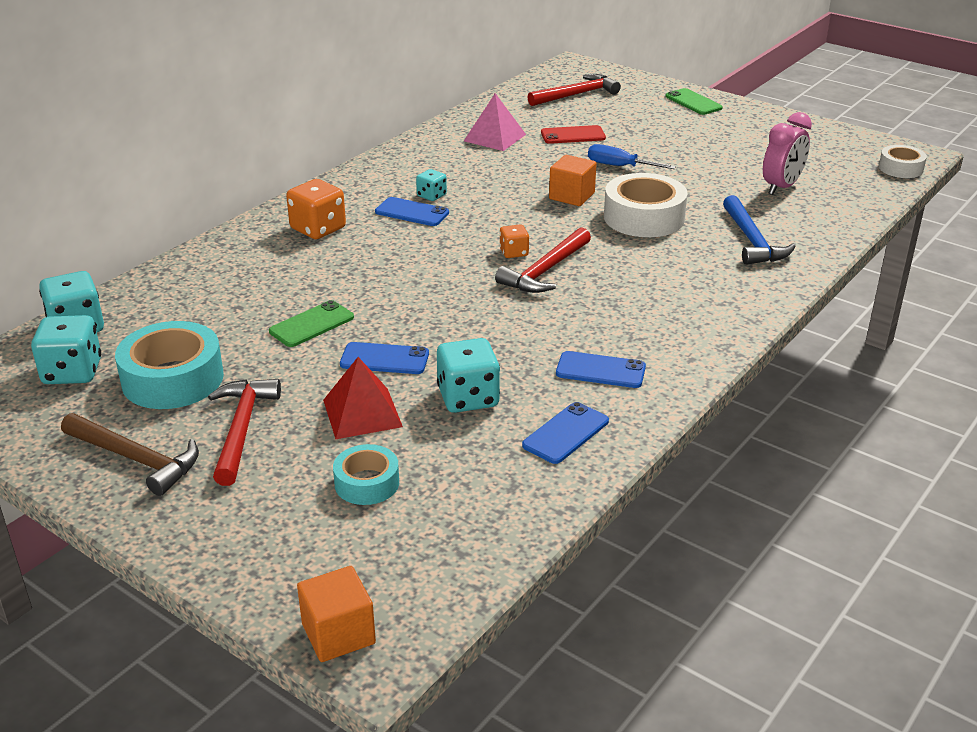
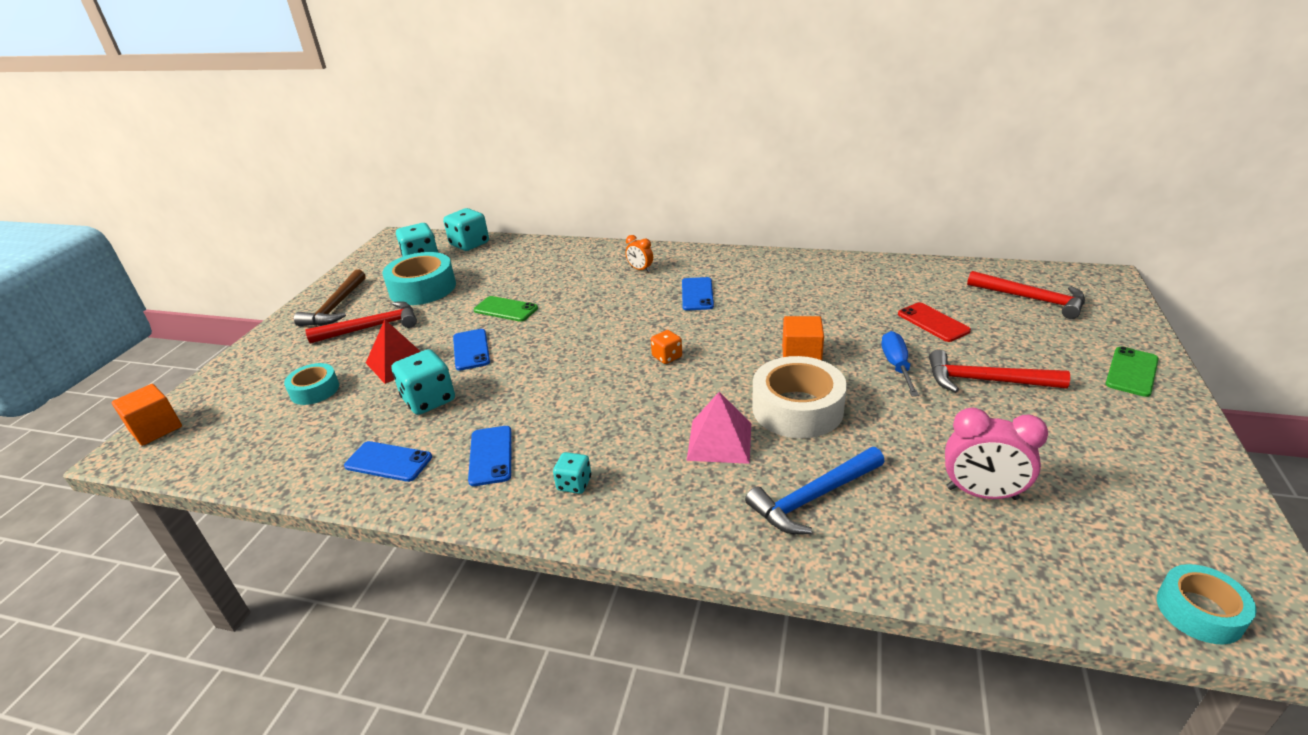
camera: 70 degrees right, 0 degrees up
orange dice [286,179,346,239] -> orange clock [626,235,653,272]
turquoise dice [416,169,447,201] -> turquoise dice moved to [553,452,591,494]
pink pyramid [464,93,526,151] -> pink pyramid moved to [687,392,751,464]
red hammer [495,227,591,293] -> red hammer moved to [929,350,1070,392]
white tape [879,145,927,178] -> turquoise tape [1157,564,1257,644]

